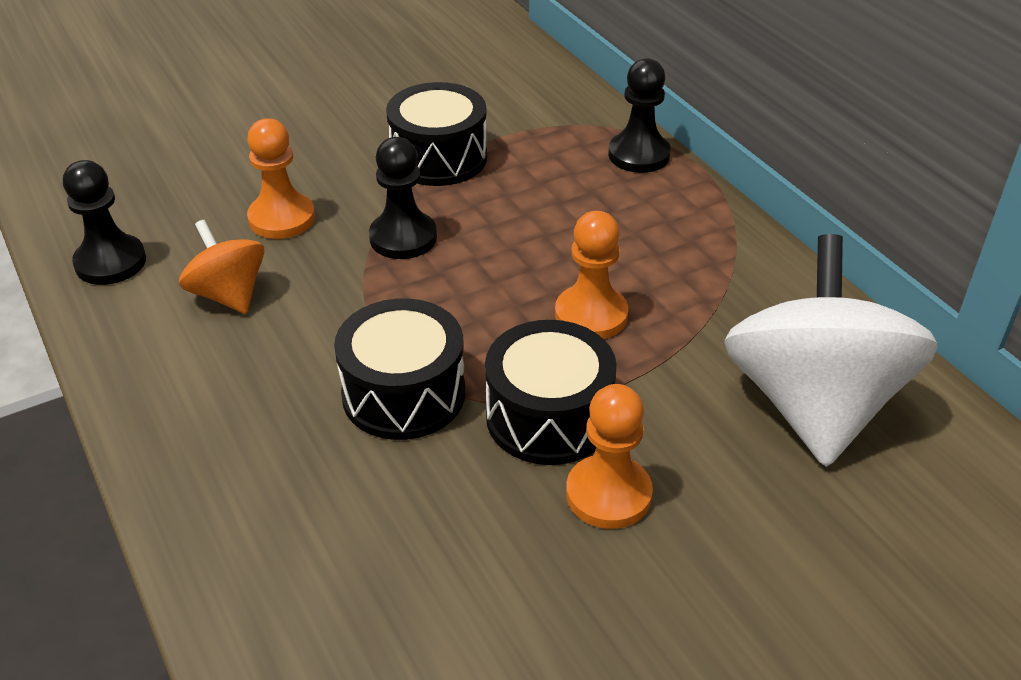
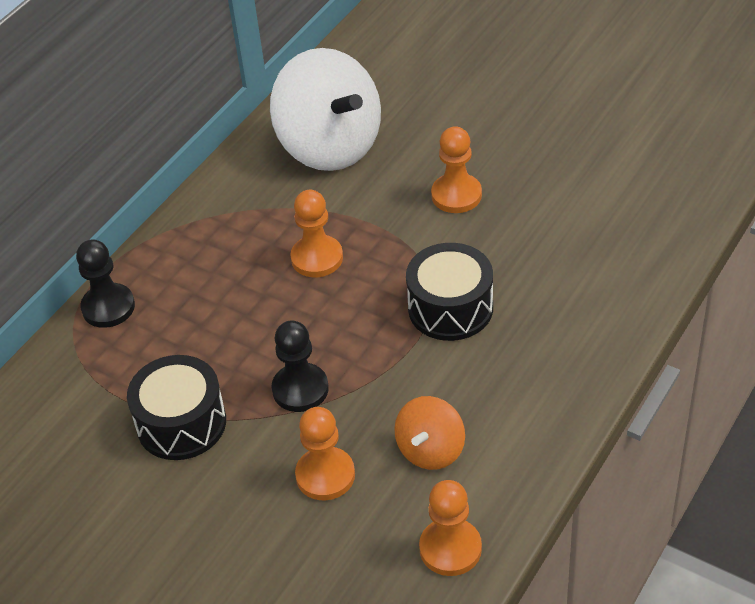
camera: 115 degrees left, 5 degrees up
black pawn [63,160,146,285] -> orange pawn [419,480,482,576]
black drum [485,320,617,465] -> none
white spinning top [724,234,938,467] -> white spinning top turned 105 degrees counterclockwise [270,48,381,171]

